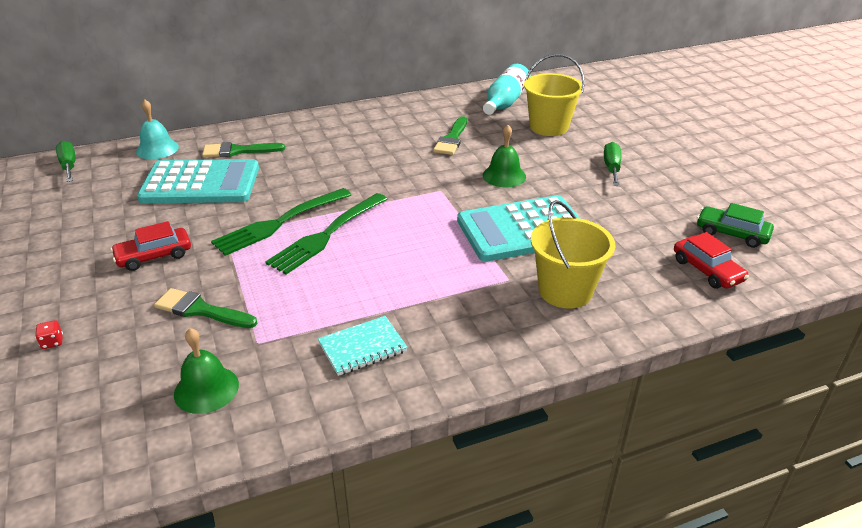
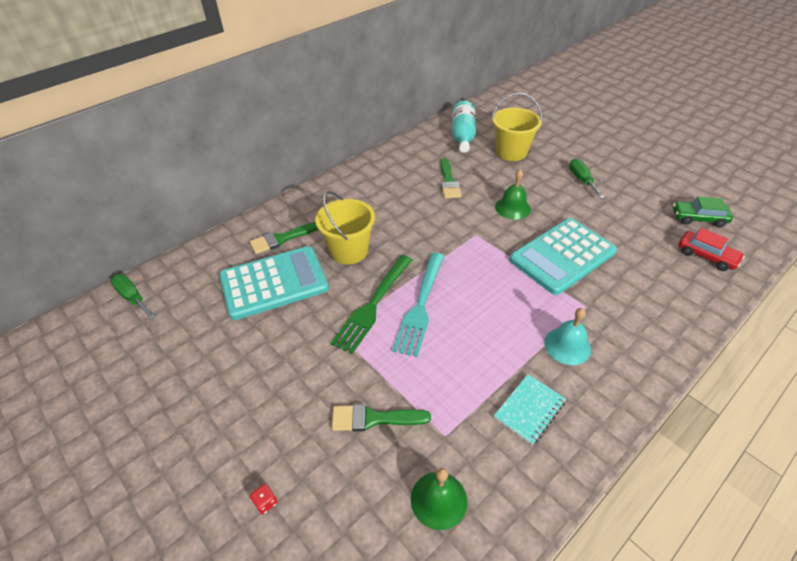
camera: 20 degrees left, 10 degrees up
red car [111,221,191,271] -> none
turquoise bell [136,100,179,159] -> turquoise bell moved to [544,308,591,365]
green fork [265,193,387,275] -> turquoise fork [392,253,444,357]
yellow bucket [531,200,616,309] -> yellow bucket moved to [315,191,375,265]

